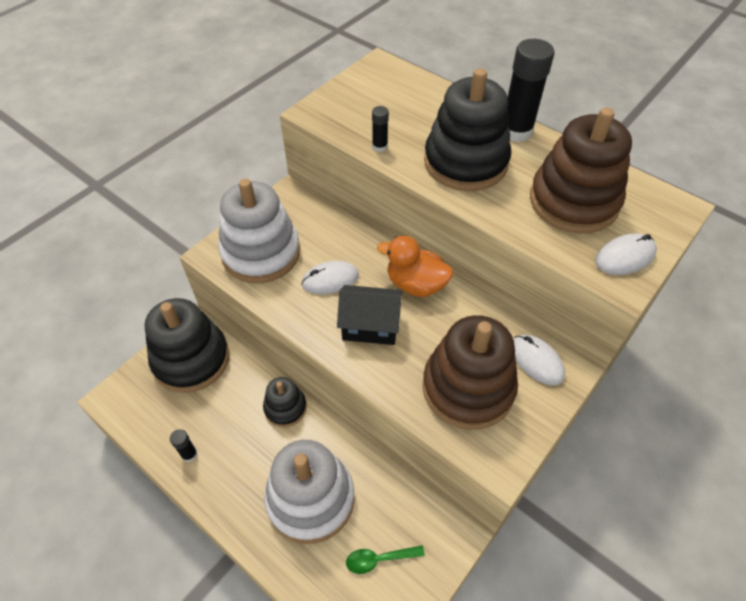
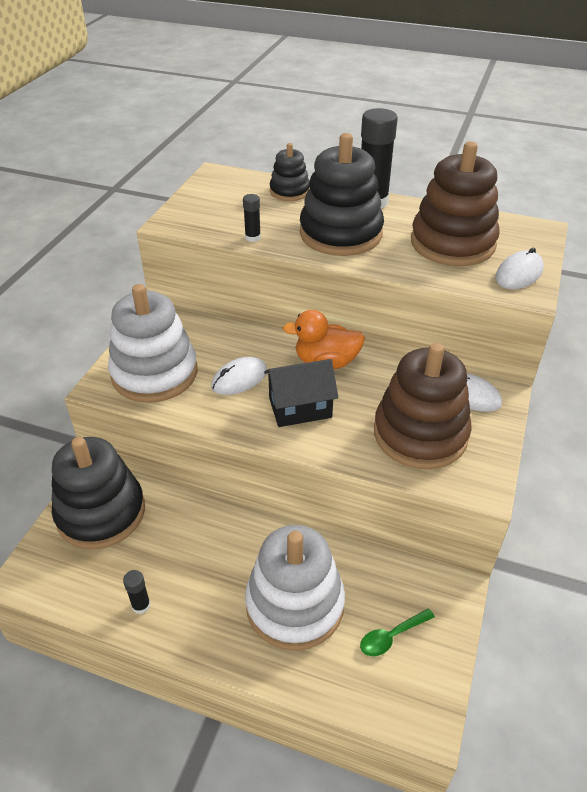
camera: 20 degrees left, 10 degrees down
black stacking toy [263,377,307,428] -> black stacking toy moved to [270,143,310,201]

